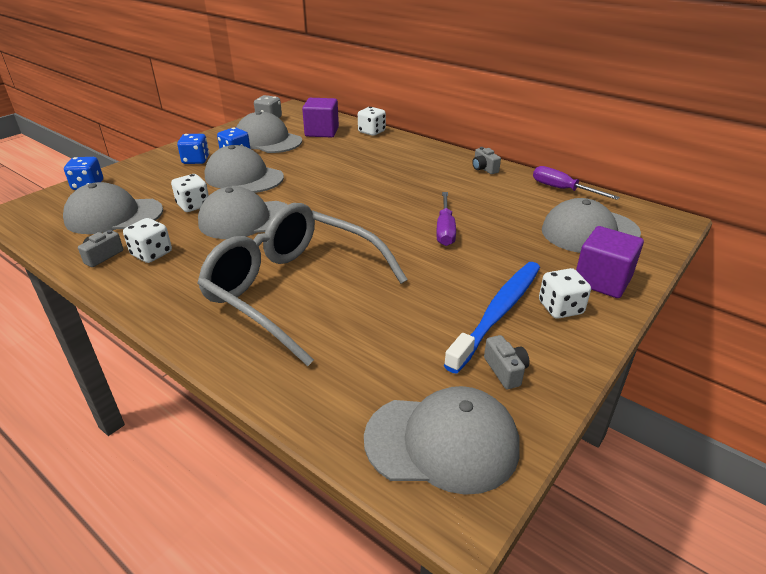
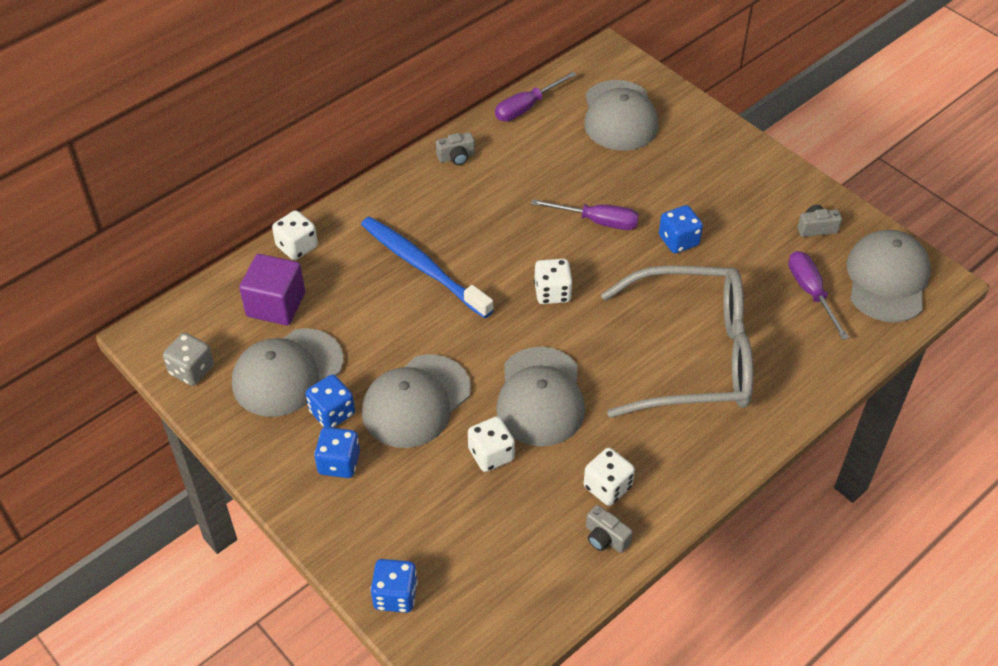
camera: 80 degrees left, 15 degrees up
grey cap [63,182,163,234] -> none
grey glasses [197,203,408,366] -> grey glasses turned 135 degrees counterclockwise [601,265,753,418]
blue toothbrush [444,262,540,374] -> blue toothbrush moved to [361,217,493,318]
white dice [539,268,591,319] -> white dice moved to [534,259,573,304]
purple cube [576,226,644,298] -> none
none -> blue dice [659,205,703,253]
none -> purple screwdriver [788,251,849,340]

